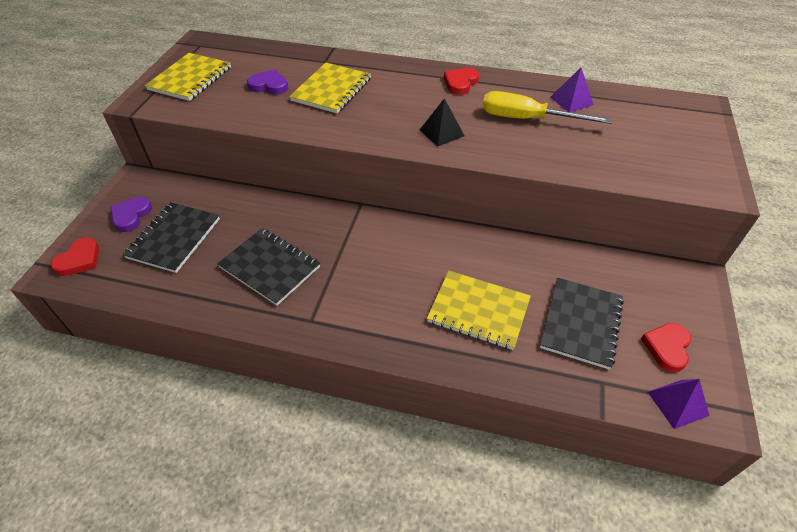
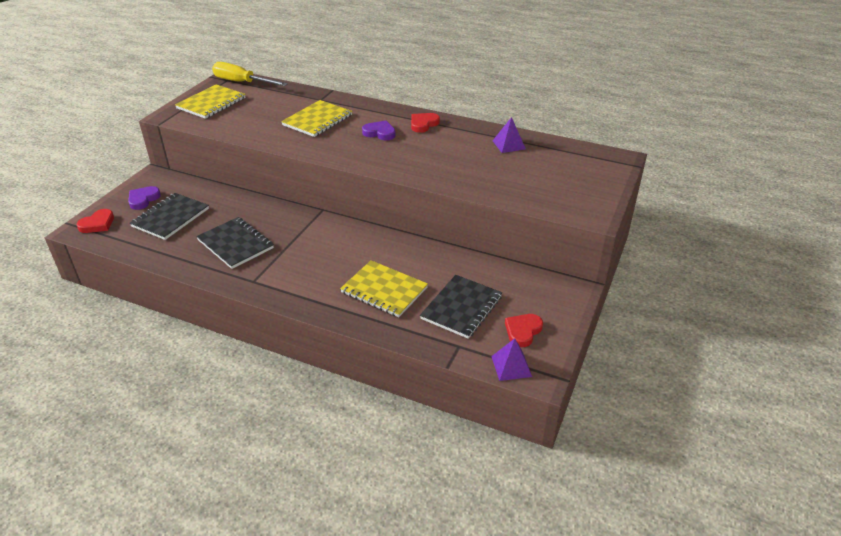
camera: 10 degrees right, 10 degrees down
purple heart [247,69,288,95] -> purple heart moved to [362,121,396,140]
black pyramid [420,98,464,146] -> none
yellow screwdriver [482,91,612,124] -> yellow screwdriver moved to [212,62,288,86]

